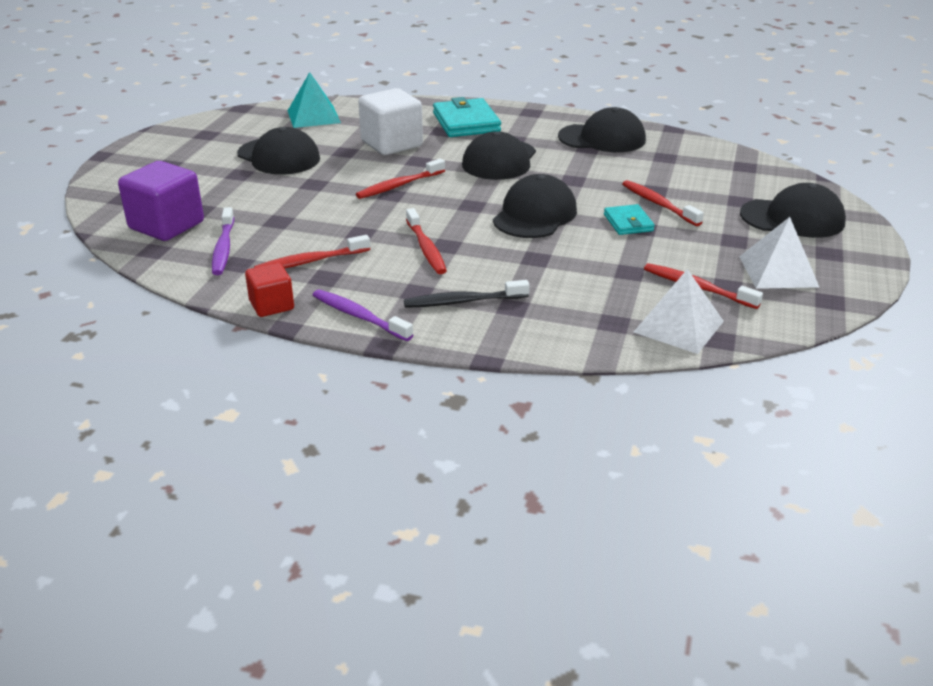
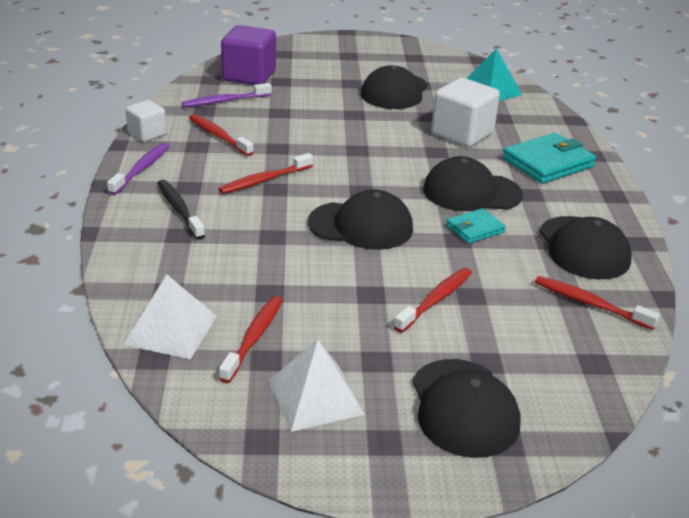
camera: 70 degrees right, 0 degrees up
red cube [245,263,294,317] -> white cube [126,100,167,142]
red toothbrush [356,159,445,199] -> red toothbrush moved to [535,276,660,330]
turquoise wallet [604,204,655,235] -> turquoise wallet moved to [446,208,506,244]

